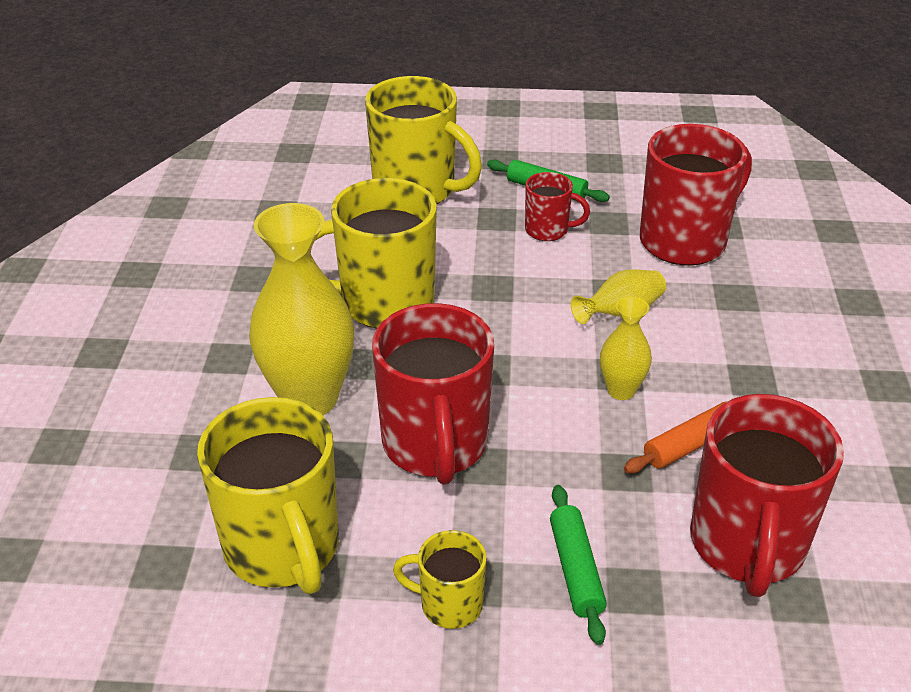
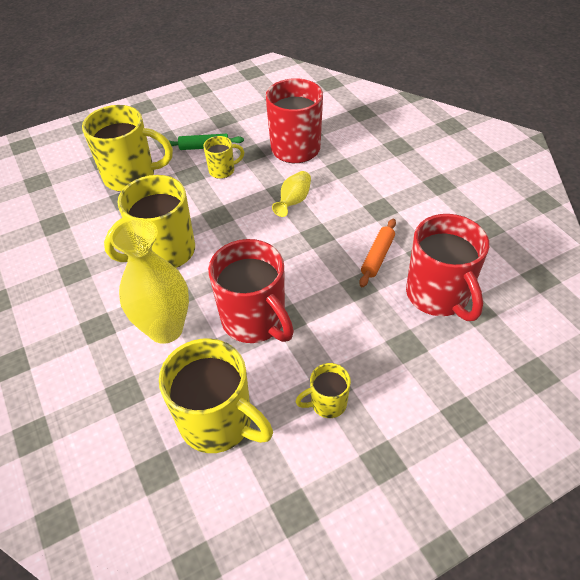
camera: 30 degrees left, 10 degrees up
red mug [525,172,590,241] -> yellow mug [203,136,244,179]
green rolling pin [550,485,607,645] -> none
yellow vase [600,297,652,400] -> none

